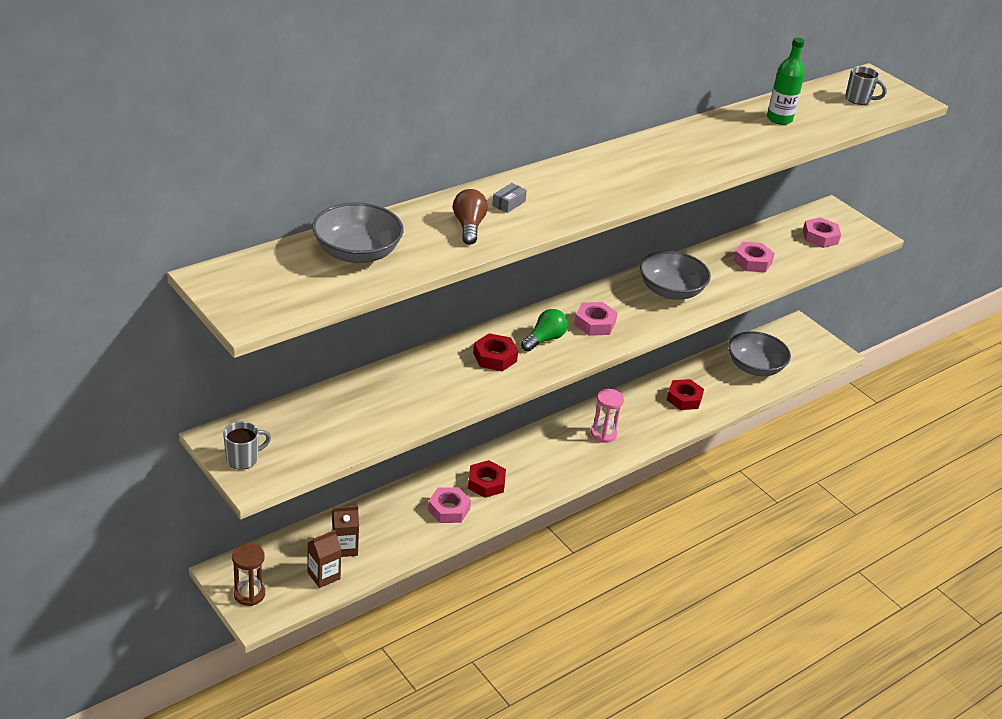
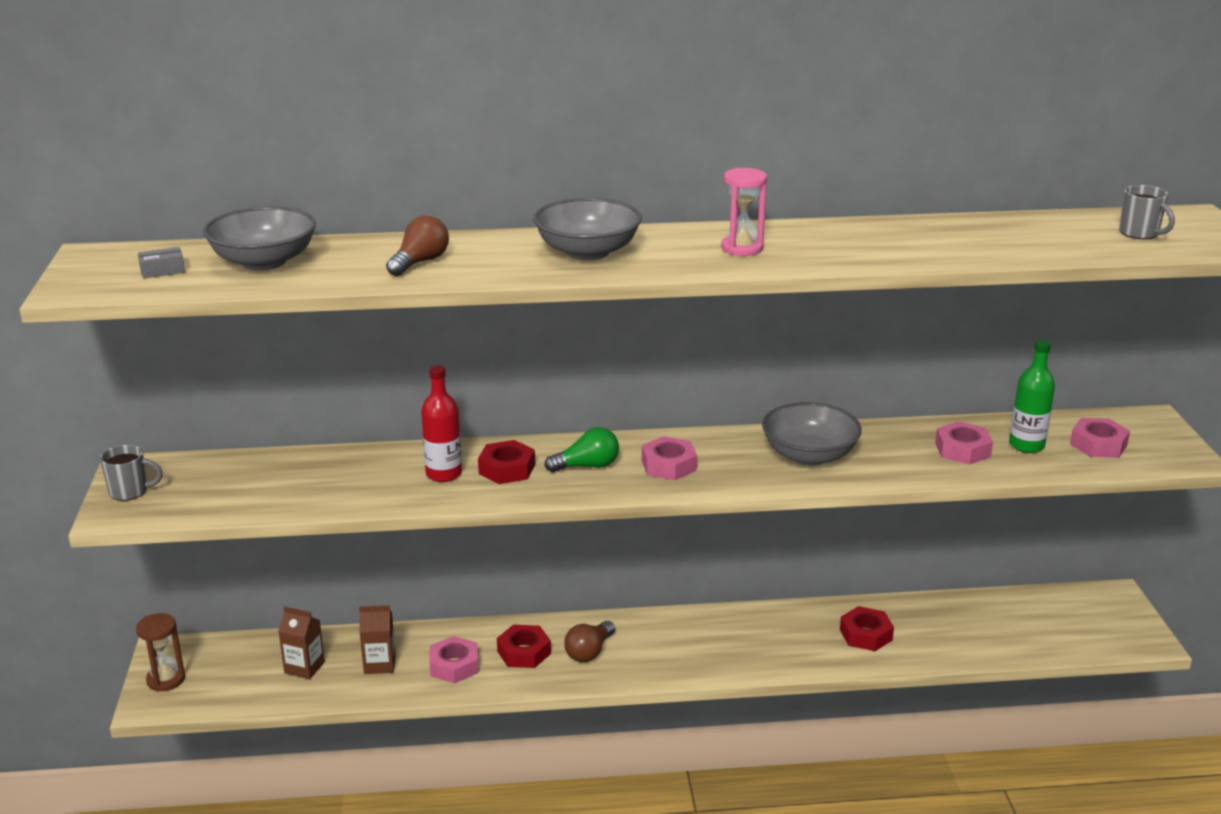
camera: 35 degrees right, 10 degrees down
brown carton [308,530,341,588] -> brown carton moved to [359,605,396,674]
grey box [492,183,527,213] -> grey box moved to [138,247,185,278]
pink hourglass [591,389,624,443] -> pink hourglass moved to [721,168,767,256]
grey bowl [728,331,791,376] -> grey bowl moved to [533,198,642,260]
green bottle [767,38,805,125] -> green bottle moved to [1009,340,1055,453]
none -> red bottle [421,366,462,482]
none -> brown light bulb [564,621,615,662]

